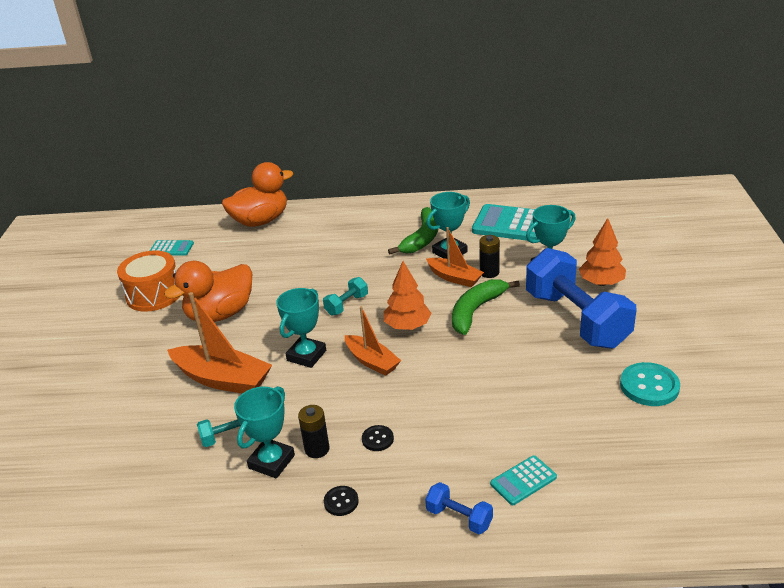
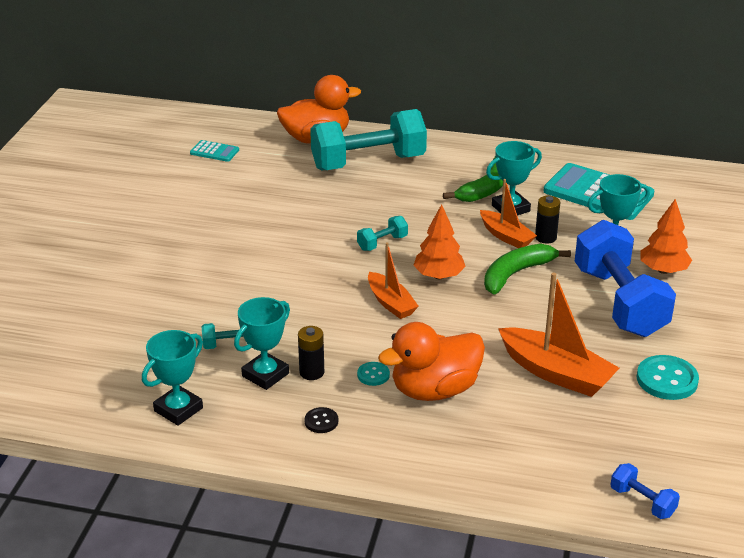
camera: 10 degrees right, 0 degrees up
orange drum [117,251,179,312] -> none
orange duck [164,261,252,322] -> orange duck moved to [378,322,485,401]
orange boat [167,292,272,393] -> orange boat moved to [498,272,619,397]
turquoise trophy [276,288,326,368] -> turquoise trophy moved to [142,330,203,426]
black button [362,425,394,451] -> turquoise button [357,362,390,386]
blue dumbbell [425,482,493,534] -> blue dumbbell moved to [610,463,680,519]
turquoise calculator [490,455,557,505] -> none
none -> turquoise dumbbell [310,109,427,170]

